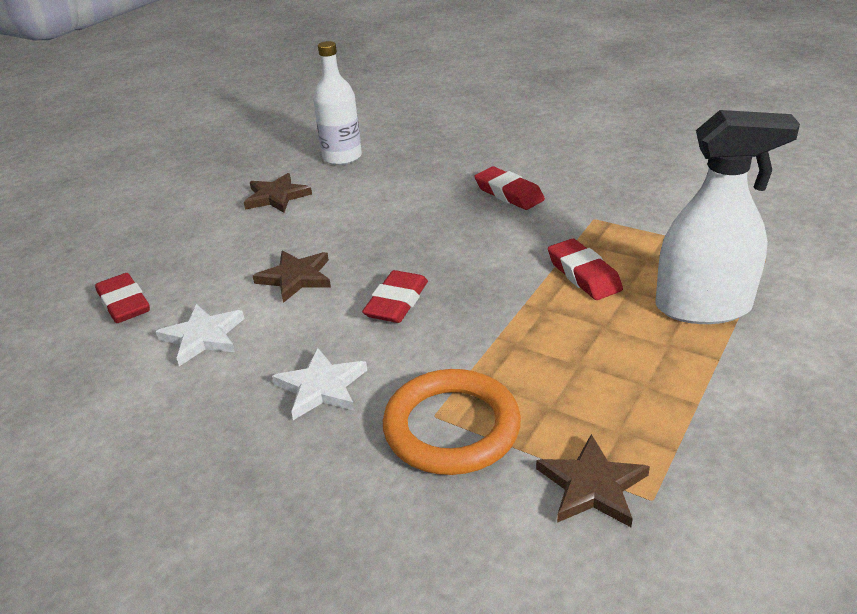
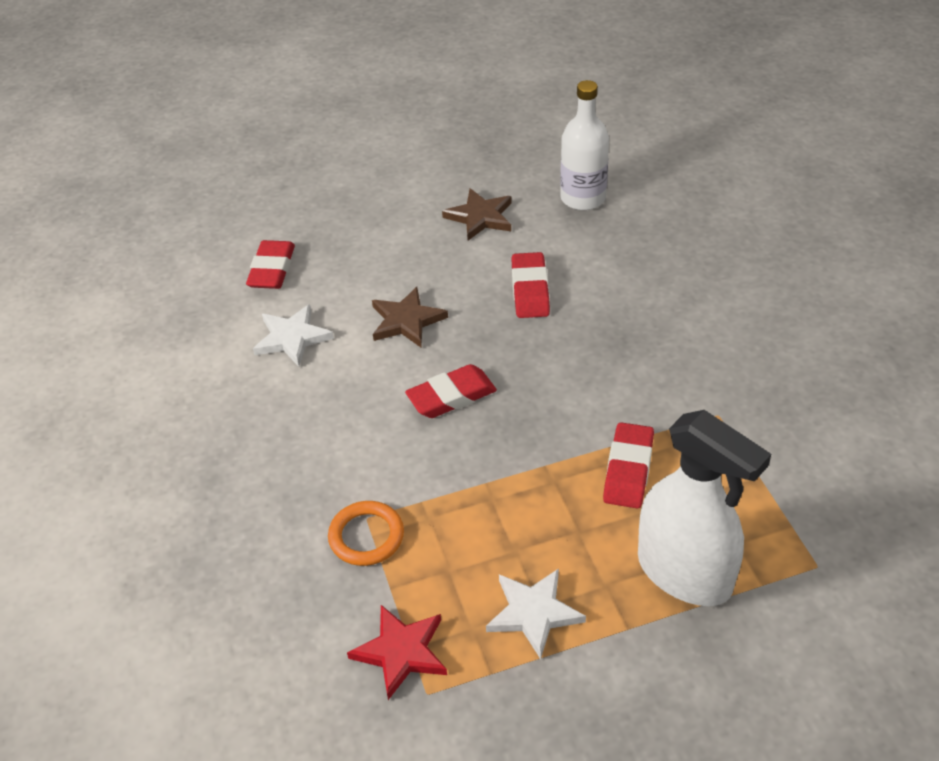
camera: 40 degrees right, 10 degrees up
white star [272,348,367,420] -> white star moved to [486,569,586,659]
orange ring [383,369,521,475] -> orange ring [328,501,404,566], size x0.61
red eraser [474,166,545,210] -> red eraser moved to [511,252,550,318]
brown star [536,434,650,527] -> red star [347,605,447,700]

